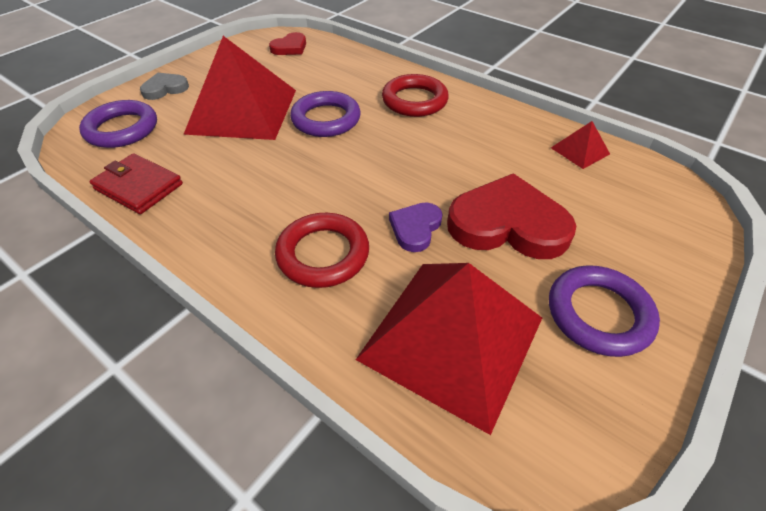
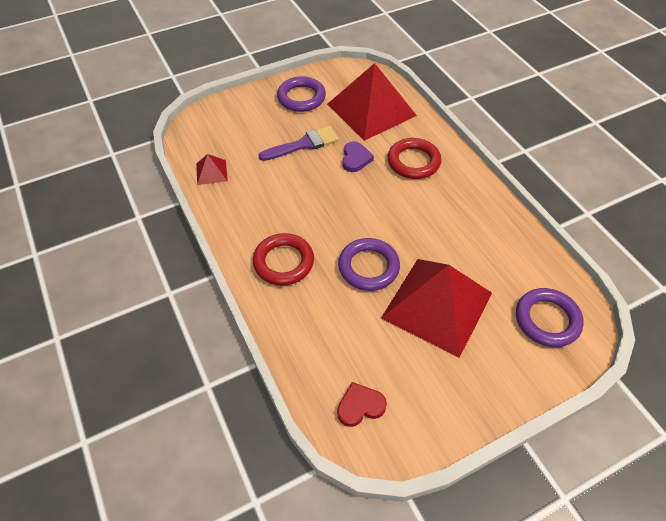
camera: 155 degrees left, 5 degrees up
red wallet [90,153,183,214] -> none
grey heart [140,73,189,100] -> none
purple heart [389,203,442,252] -> purple heart turned 45 degrees counterclockwise [342,141,374,172]
red heart [447,173,576,259] -> purple brush [259,126,339,161]

